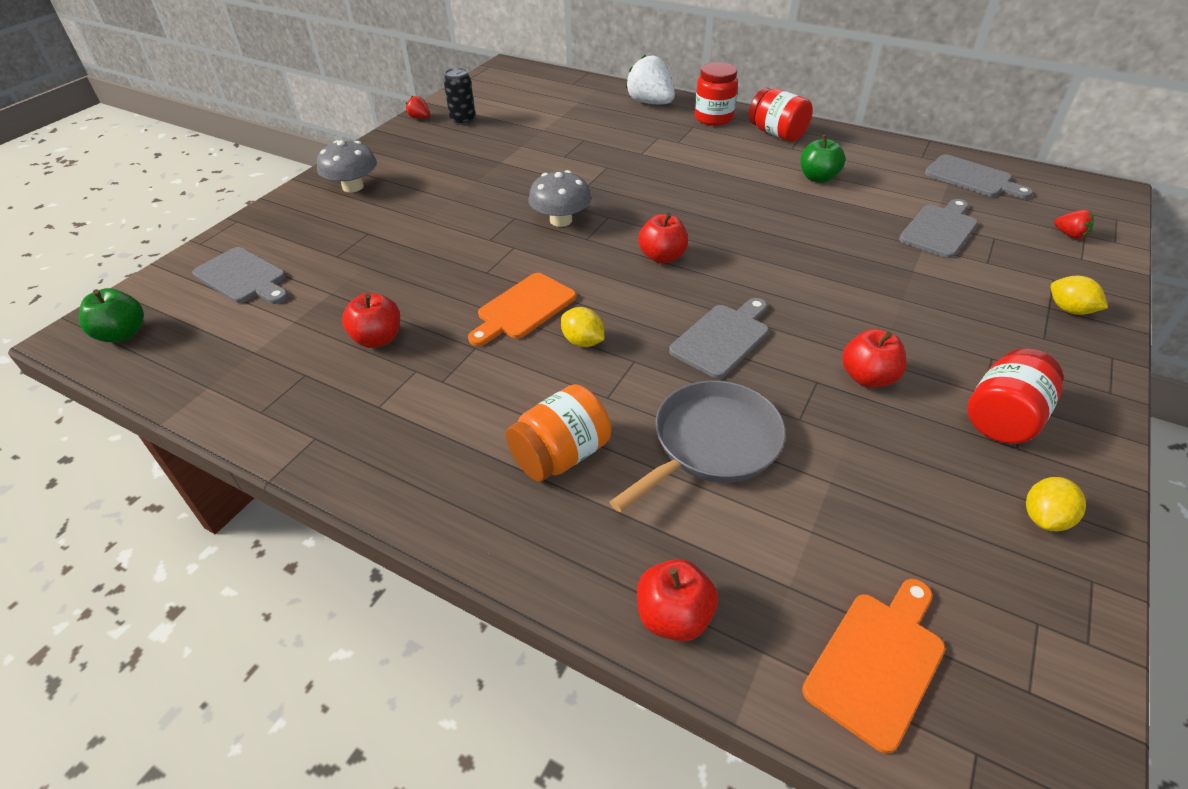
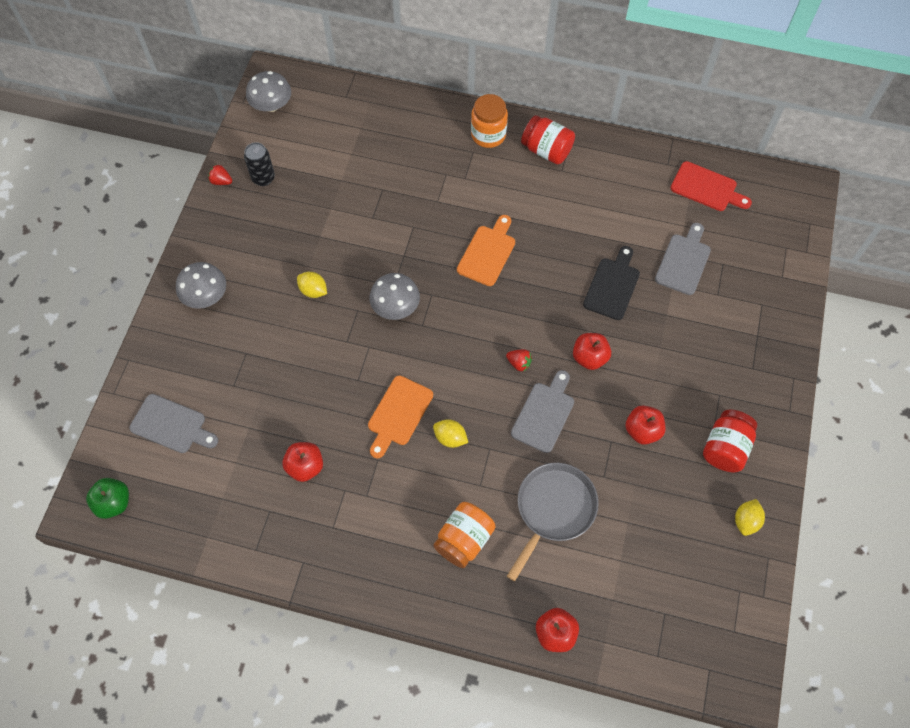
camera: 15 degrees left, 20 degrees up
white strawberry [626,55,675,104] -> none
red apple [638,213,688,264] -> red apple moved to [573,333,611,370]
red jar [695,62,738,126] -> orange jar [471,94,508,148]
green apple [801,135,845,183] -> none
orange cutting board [802,579,945,754] -> orange cutting board moved to [457,215,515,286]
grey cutting board [925,154,1033,199] -> red cutting board [671,161,752,211]
yellow lemon [1051,276,1108,315] -> yellow lemon moved to [297,272,327,298]
red strawberry [1054,210,1094,239] -> red strawberry moved to [506,349,532,372]
none -> grey mushroom [246,71,291,112]
none -> black cutting board [583,246,640,320]

